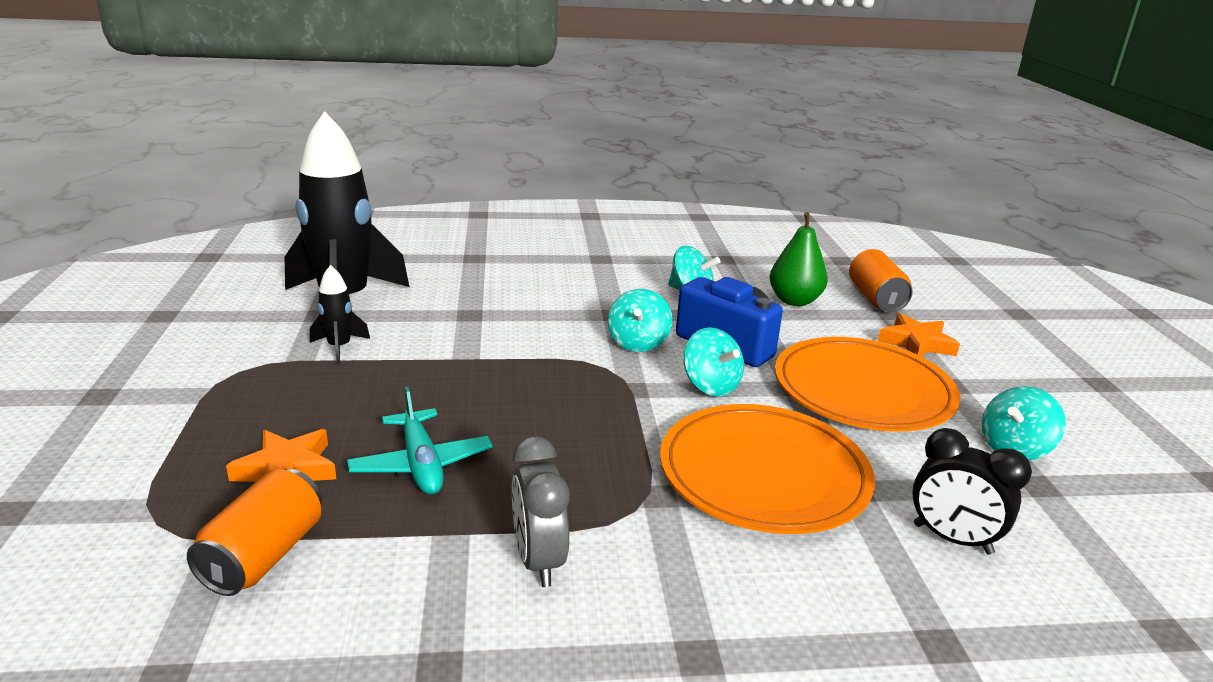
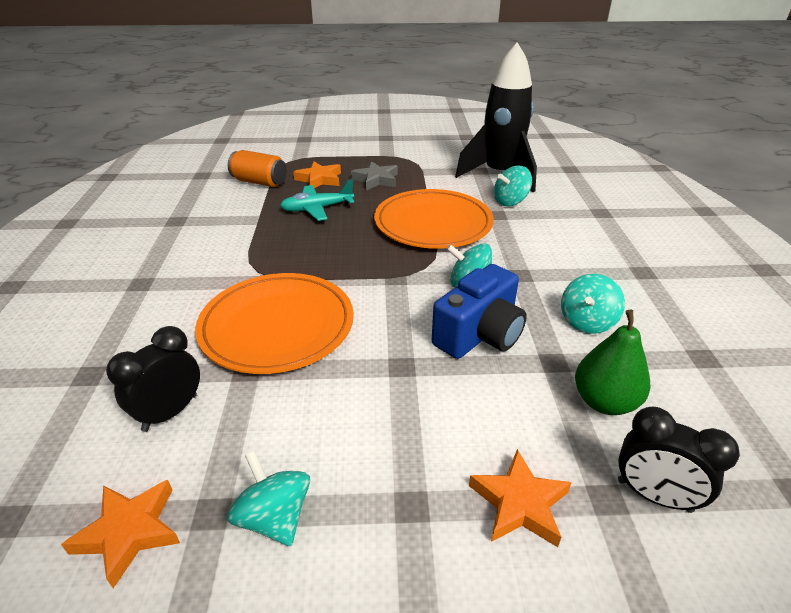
camera: 95 degrees right, 10 degrees up
black rocket [310,265,370,364] -> none
grey clock [512,436,570,587] -> none
turquoise spinning top [683,327,744,397] -> turquoise spinning top moved to [494,166,532,206]
orange plate [775,337,960,432] -> orange plate moved to [374,189,494,249]
orange can [849,249,913,312] -> black clock [618,406,740,513]
none -> orange star [61,480,180,588]
none -> grey star [351,161,398,191]

